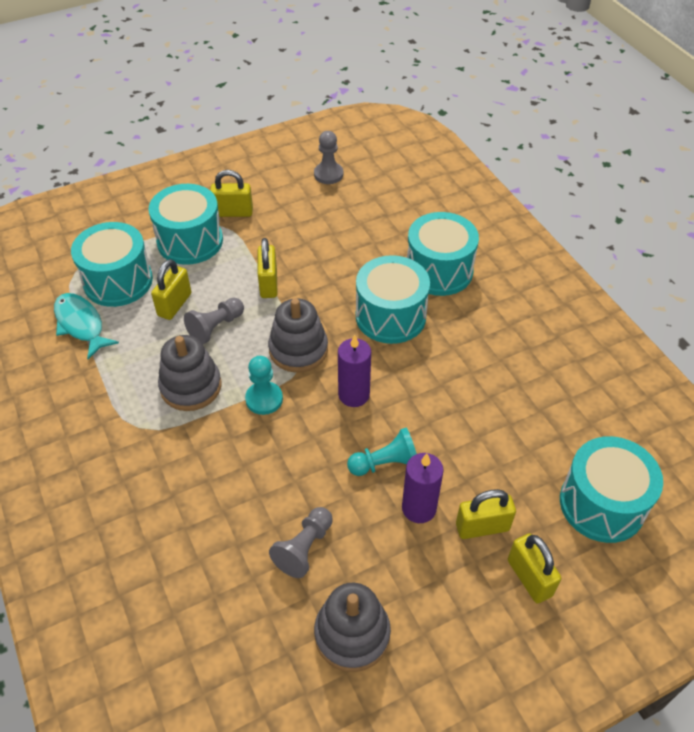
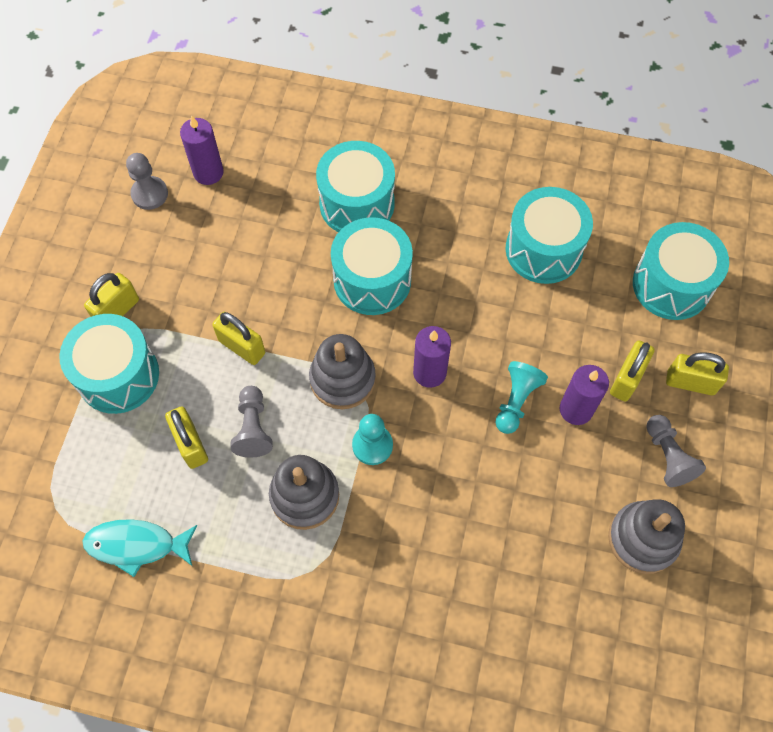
camera: 50 degrees left, 15 degrees up
turquoise drum [71,222,153,307] -> turquoise drum moved to [506,187,593,284]
grey pawn [269,507,333,578] -> grey pawn moved to [646,415,706,487]
none -> purple candle [180,115,223,185]

